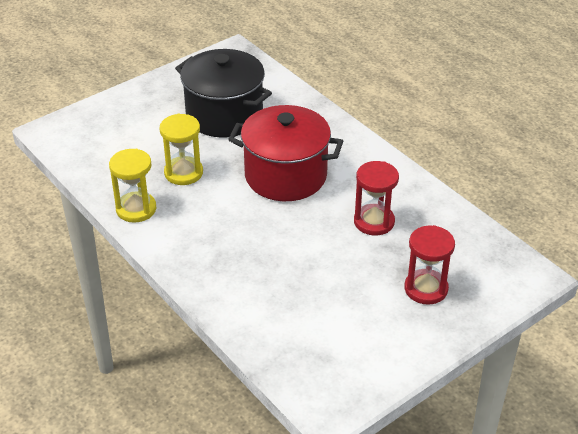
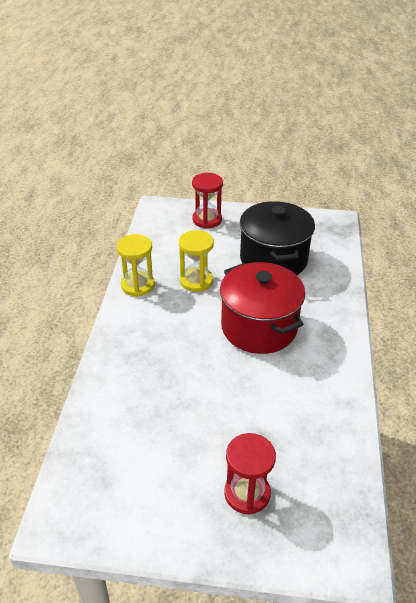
camera: 45 degrees right, 0 degrees up
red hourglass [354,161,399,235] -> red hourglass moved to [192,173,223,229]

